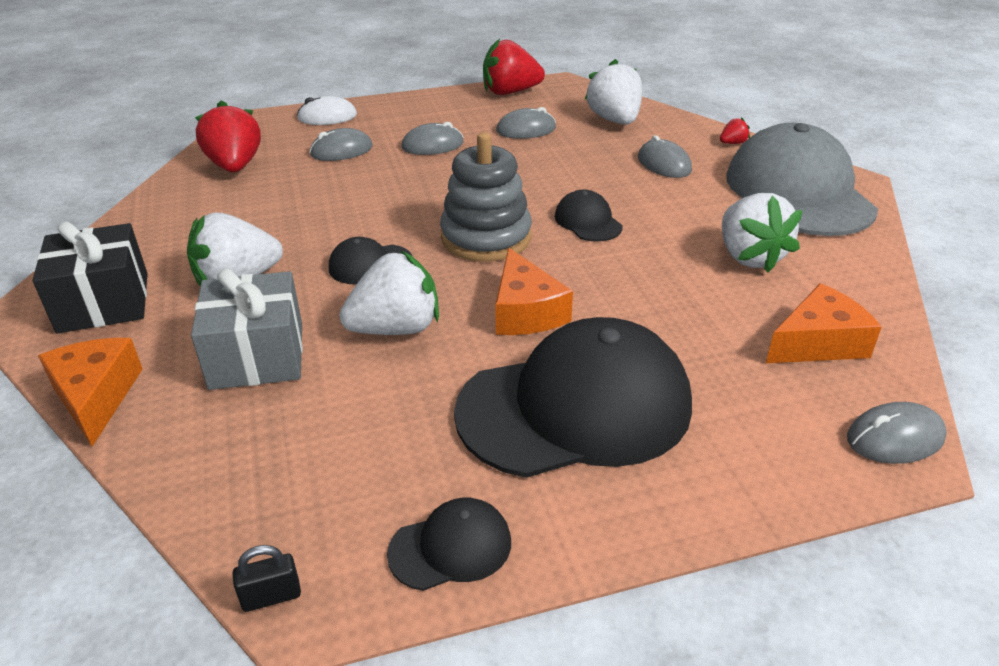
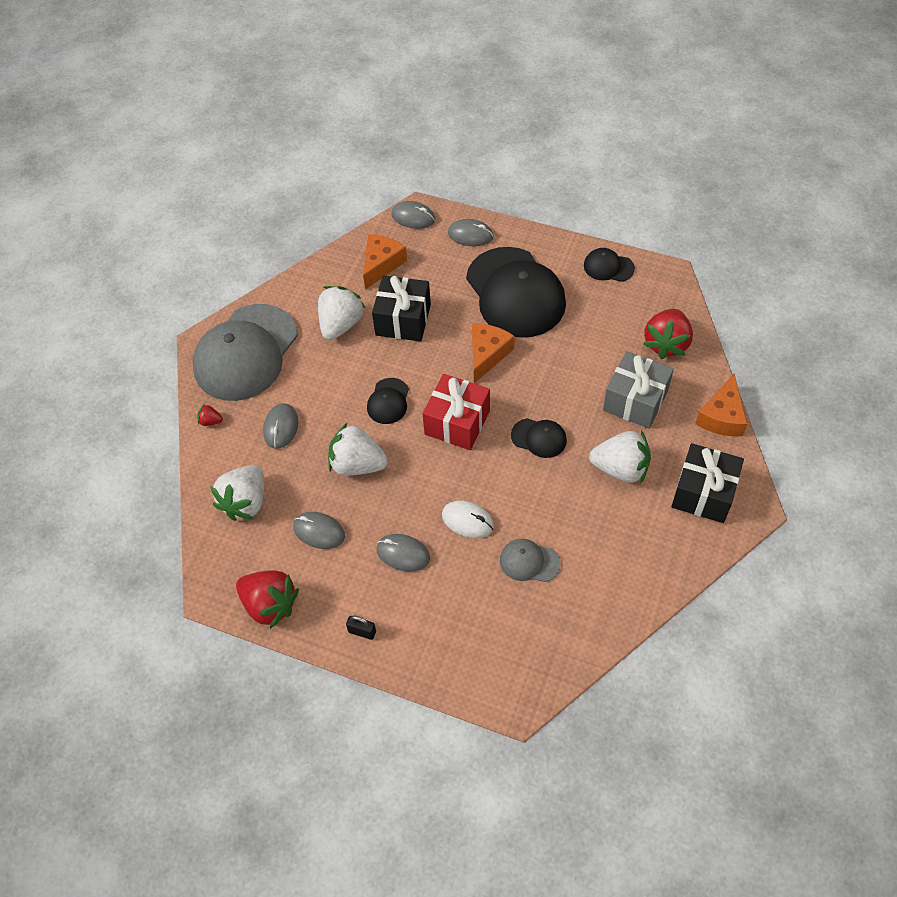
camera: 140 degrees left, 20 degrees up
red strawberry [195,101,261,172] -> red strawberry moved to [643,309,693,359]
black padlock [233,545,301,612] -> black padlock moved to [346,616,376,640]
white mouse [297,96,357,125] -> white mouse moved to [442,501,494,538]
grey mouse [310,128,373,161] -> grey mouse moved to [448,219,493,246]
white strawberry [339,250,439,335] -> white strawberry moved to [328,422,388,476]
grey stacking toy [440,132,532,262] -> red gift [422,374,490,450]
black cap [454,317,692,478] -> black cap turned 135 degrees counterclockwise [466,247,566,338]
orange cheese [766,283,882,363] -> orange cheese turned 105 degrees clockwise [363,234,407,289]
none -> black gift [372,275,431,341]
none -> grey cap [500,539,560,582]

